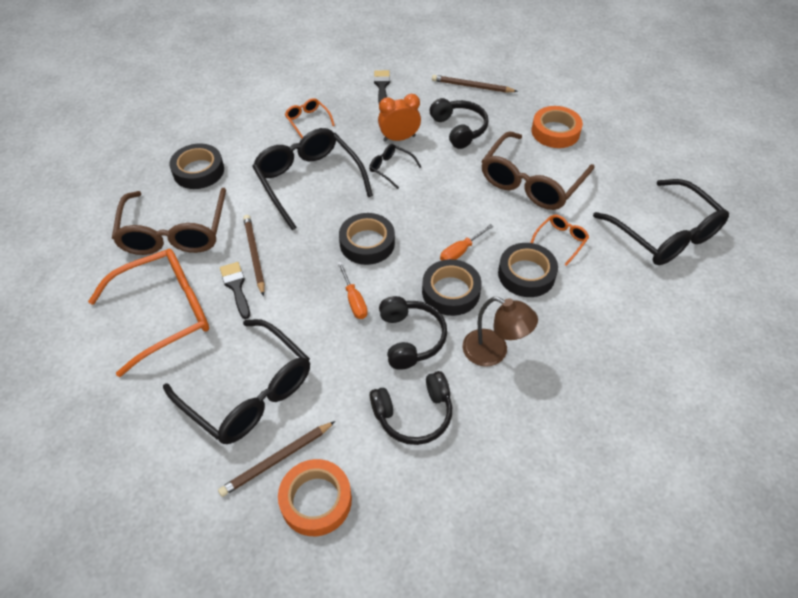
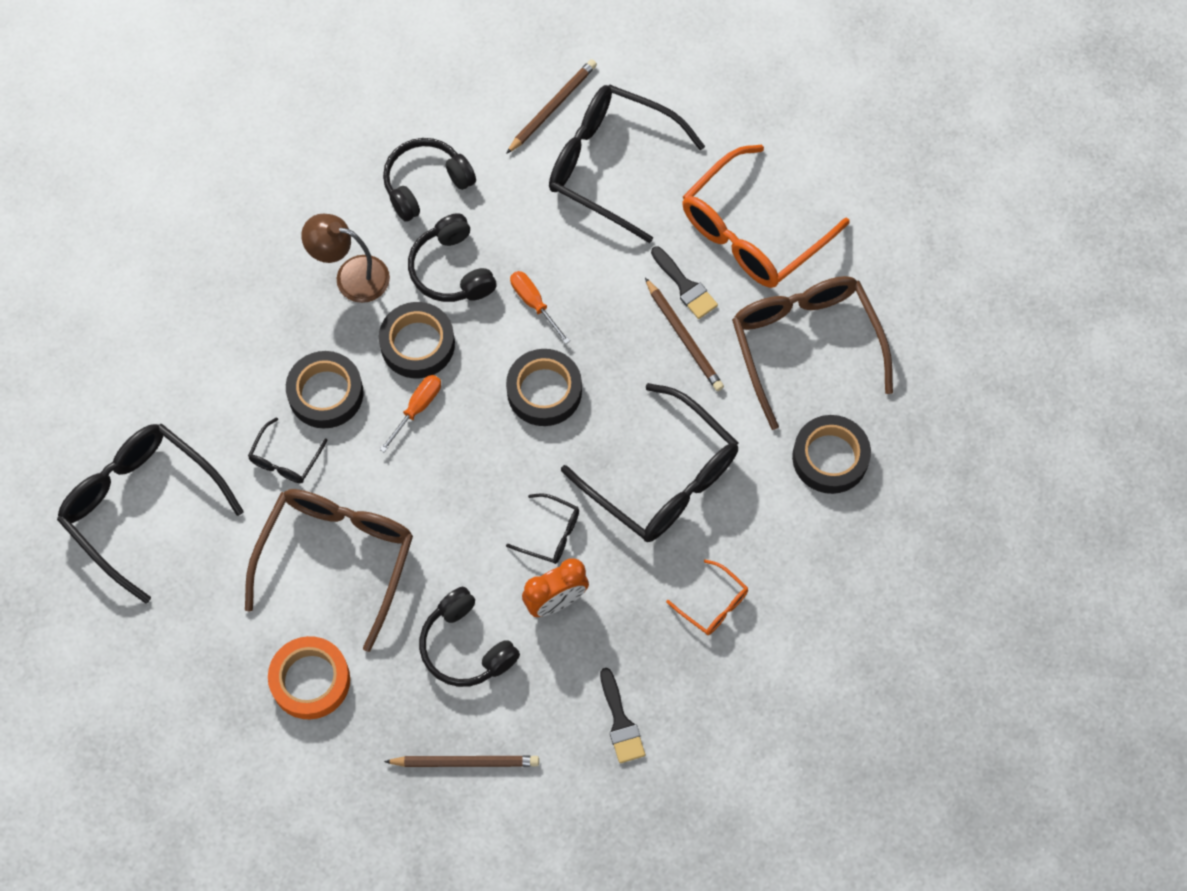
camera: 165 degrees right, 15 degrees up
orange tape [278,459,352,536] -> none
orange glasses [530,215,589,266] -> black glasses [248,417,328,483]

